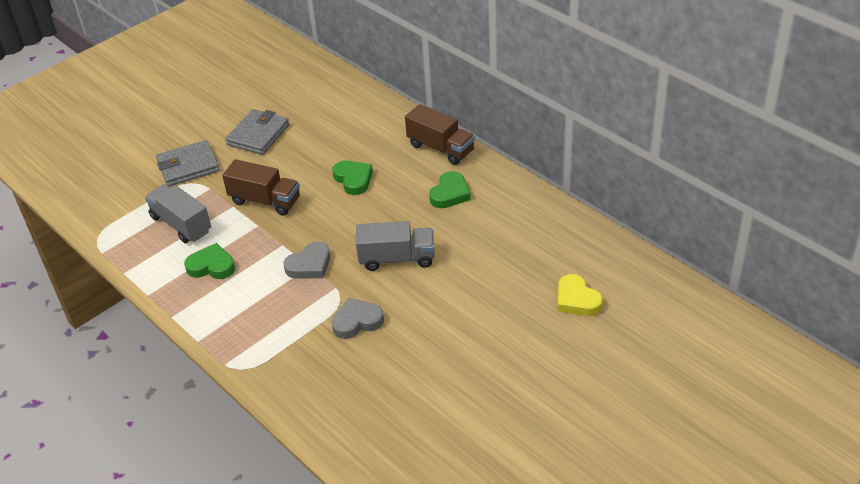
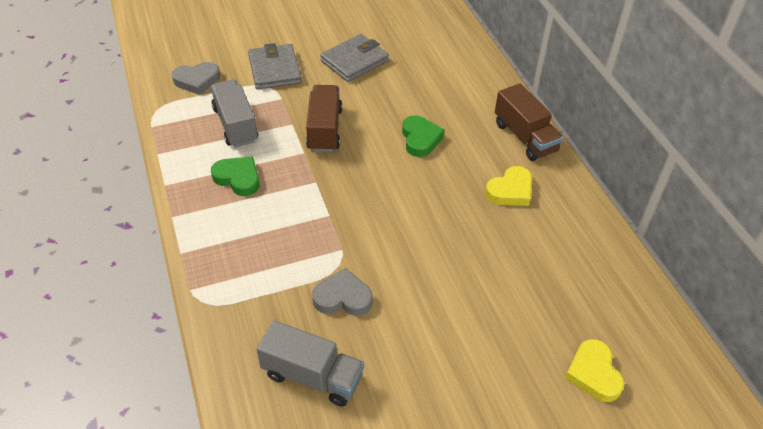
camera: 20 degrees right, 5 degrees up
grey wallet [156,140,219,186] -> grey wallet turned 75 degrees clockwise [248,43,302,89]
brown truck [222,159,300,216] -> brown truck turned 135 degrees counterclockwise [306,85,342,152]
grey heart [284,242,330,279] -> grey heart moved to [172,62,220,95]
grey truck [356,221,434,271] -> grey truck moved to [257,320,364,407]
green heart [429,171,471,208] -> yellow heart [485,166,532,206]

